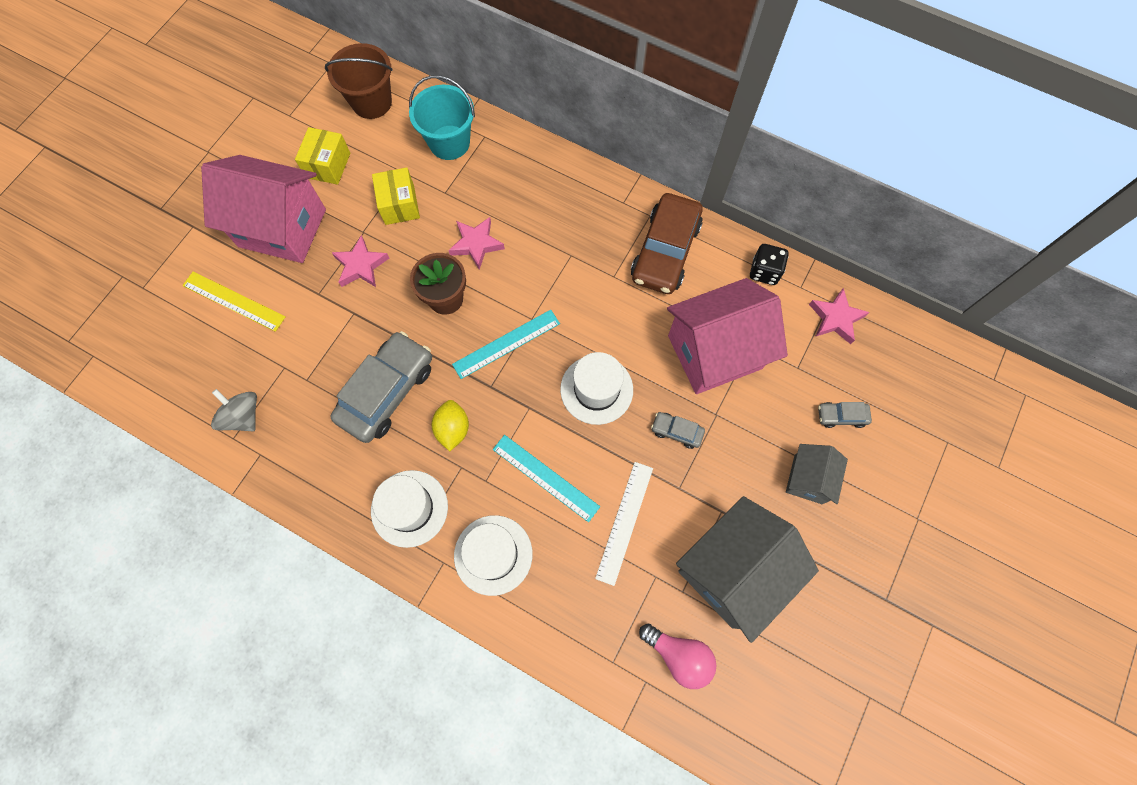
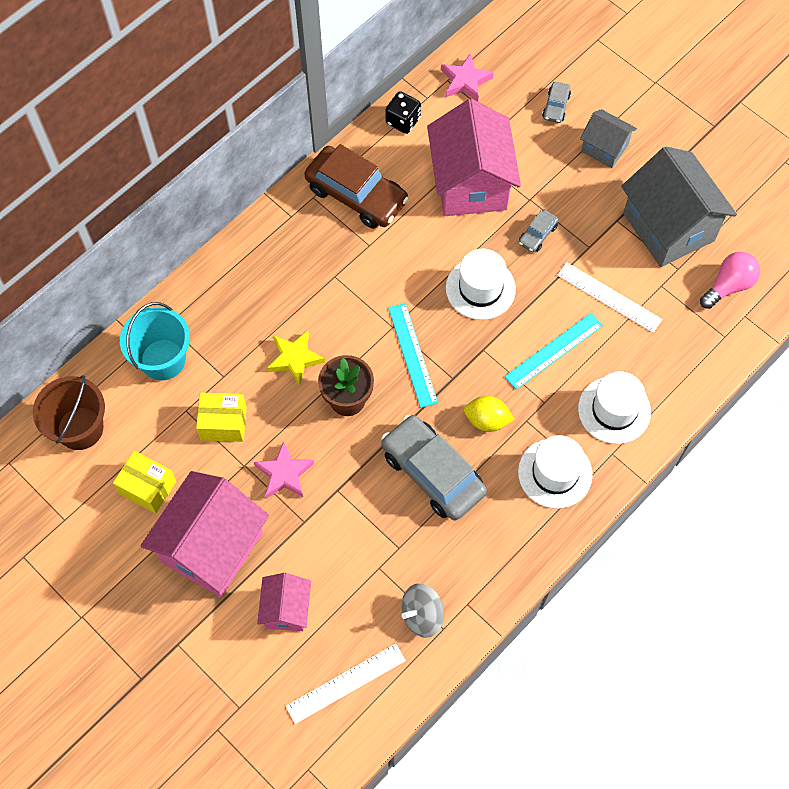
camera: 75 degrees left, 5 degrees down
yellow ruler [182,271,285,332] -> pink house [257,573,311,631]
pink star [448,217,505,270] -> yellow star [267,330,325,386]
none -> white ruler [286,643,406,724]

